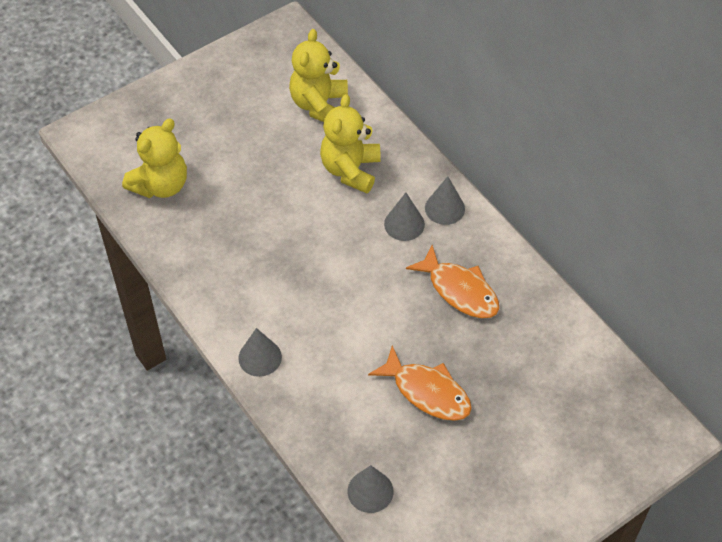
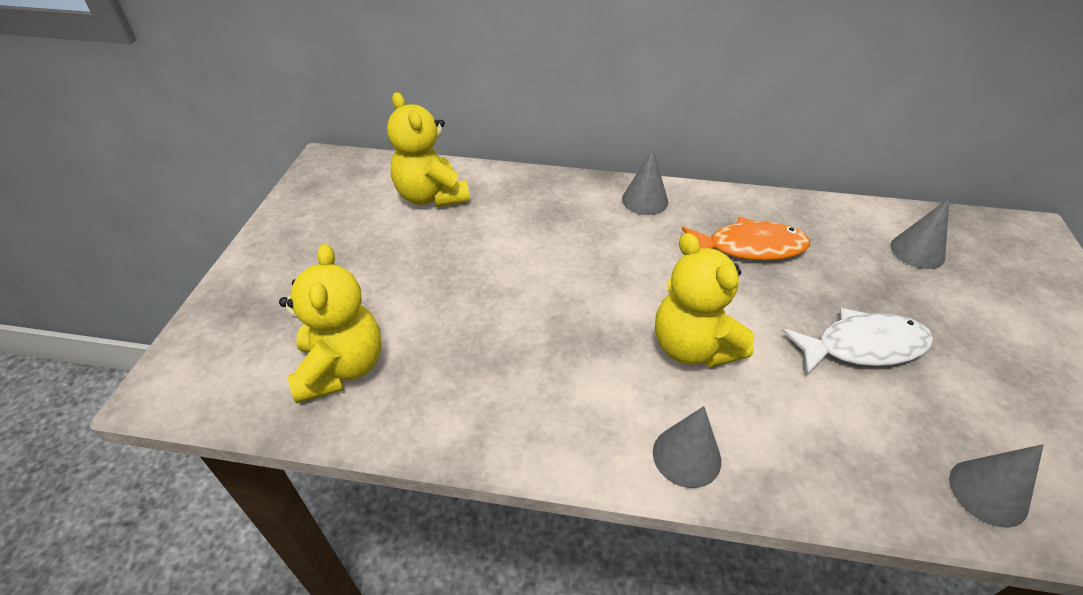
camera: 45 degrees left, 10 degrees down
yellow teddy bear [320,94,381,193] -> yellow teddy bear moved to [655,233,755,367]
orange fish [368,346,472,421] -> white fish [782,308,933,375]
grey cone [384,193,425,241] -> grey cone moved to [890,198,950,269]

